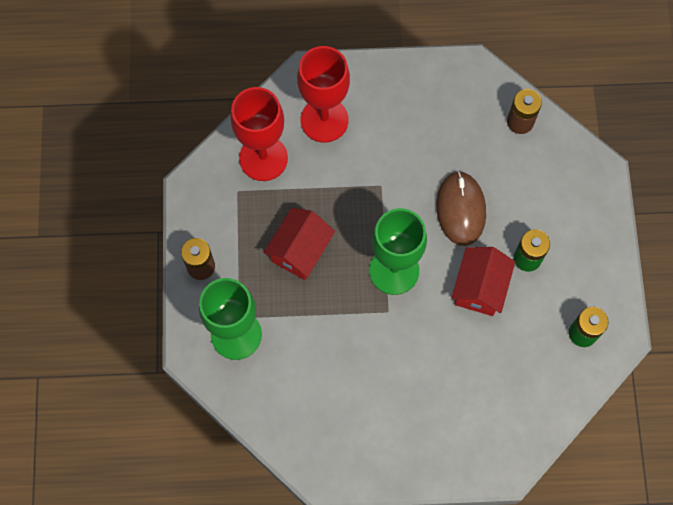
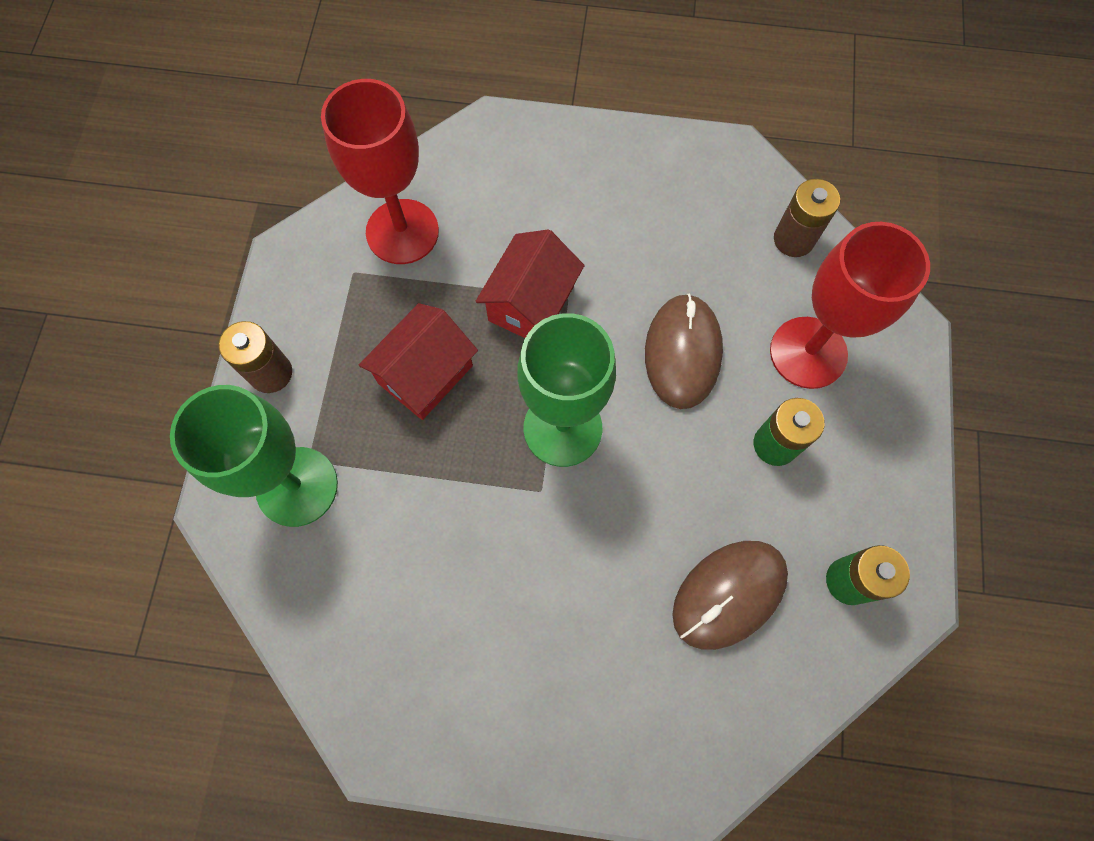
camera: 10 degrees right, 0 degrees up
red goblet [297,46,350,142] -> red goblet moved to [770,222,930,389]
red house [451,247,515,316] -> red house moved to [476,229,585,338]
none -> brown mouse [672,541,788,650]

